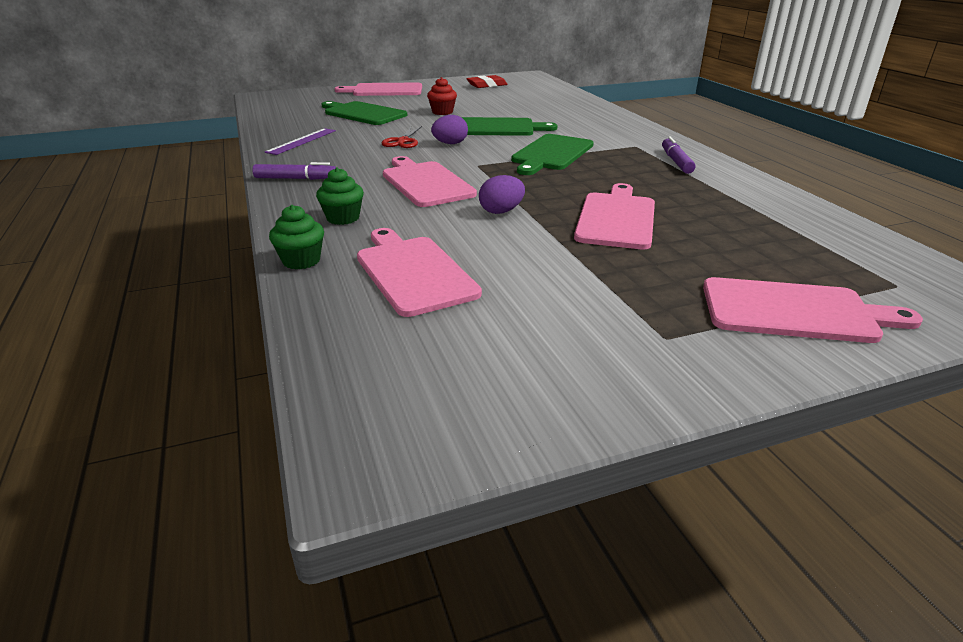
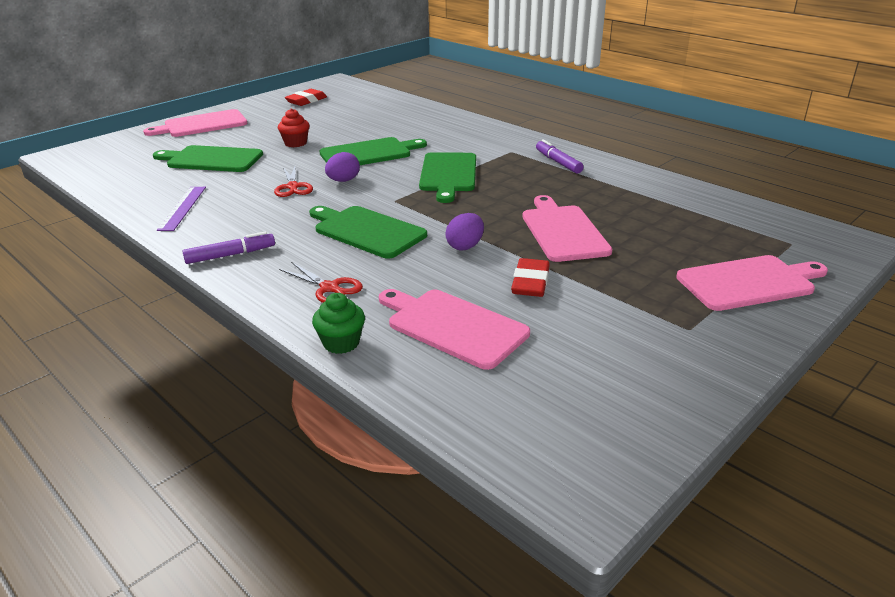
camera: 25 degrees left, 0 degrees up
green cupcake [316,167,364,225] -> red scissors [279,262,363,303]
pink cutting board [383,156,477,207] -> green cutting board [309,206,427,258]
none -> red eraser [511,258,550,297]

